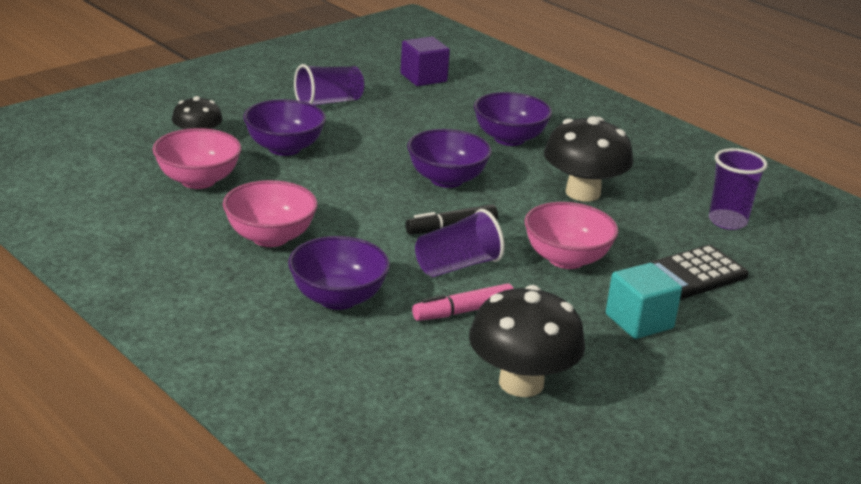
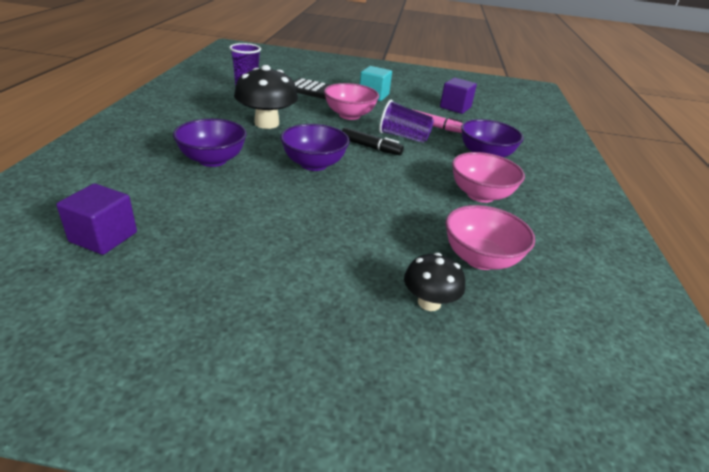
camera: 130 degrees left, 5 degrees up
purple bowl [243,99,326,156] -> none
purple cup [294,64,364,106] -> none
black mushroom [469,285,585,397] -> purple cube [440,78,477,114]

